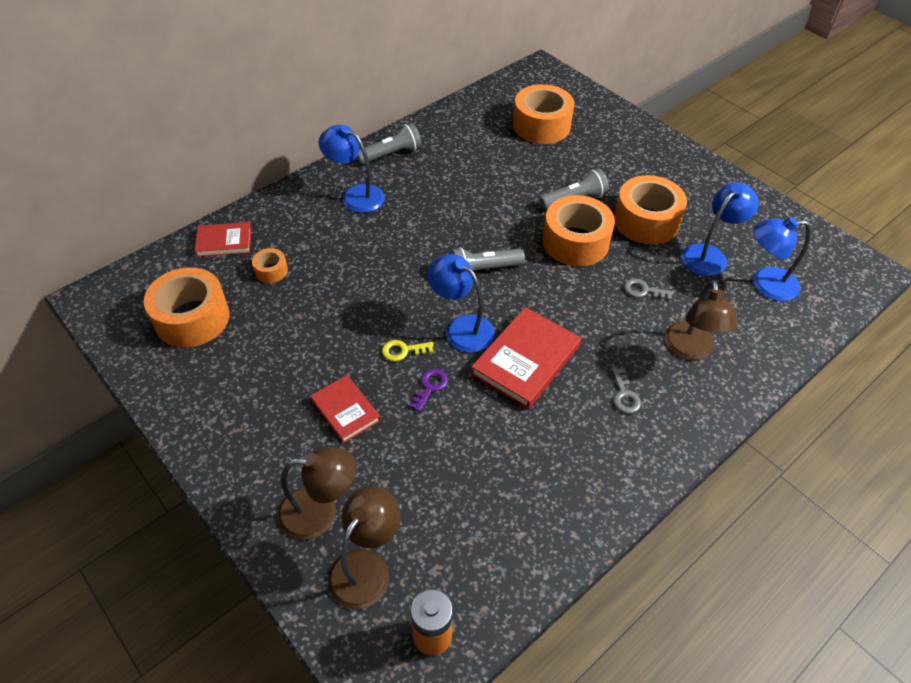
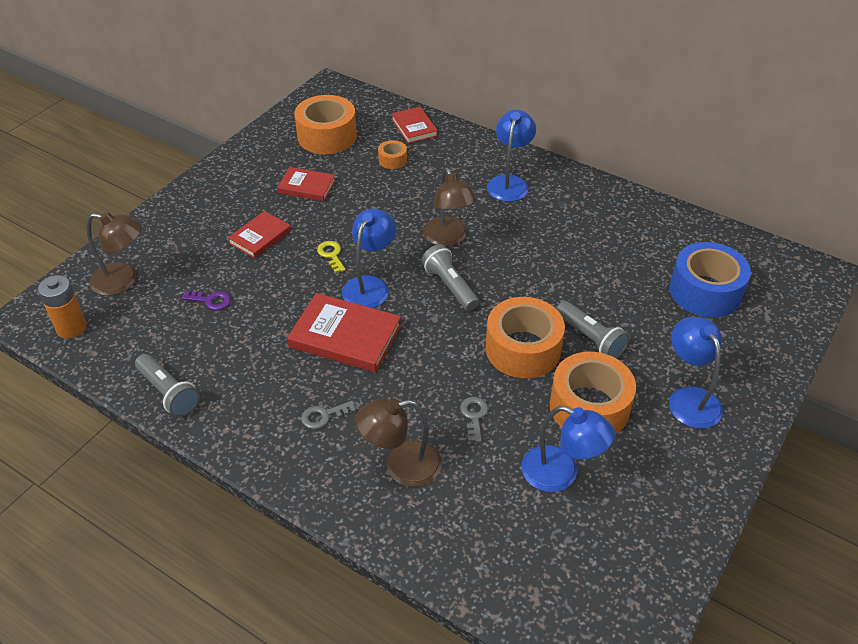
camera: 75 degrees right, 5 degrees down
brown lamp [278,447,356,540] -> brown lamp moved to [423,168,477,247]
grey flashlight [357,123,422,164] -> grey flashlight moved to [135,354,200,417]
purple key [409,369,448,412] -> purple key moved to [182,290,231,310]
orange tape [513,84,574,144] -> blue tape [670,242,751,317]
blue lamp [753,217,811,301] -> blue lamp moved to [669,317,723,429]
none -> red book [277,167,336,201]

